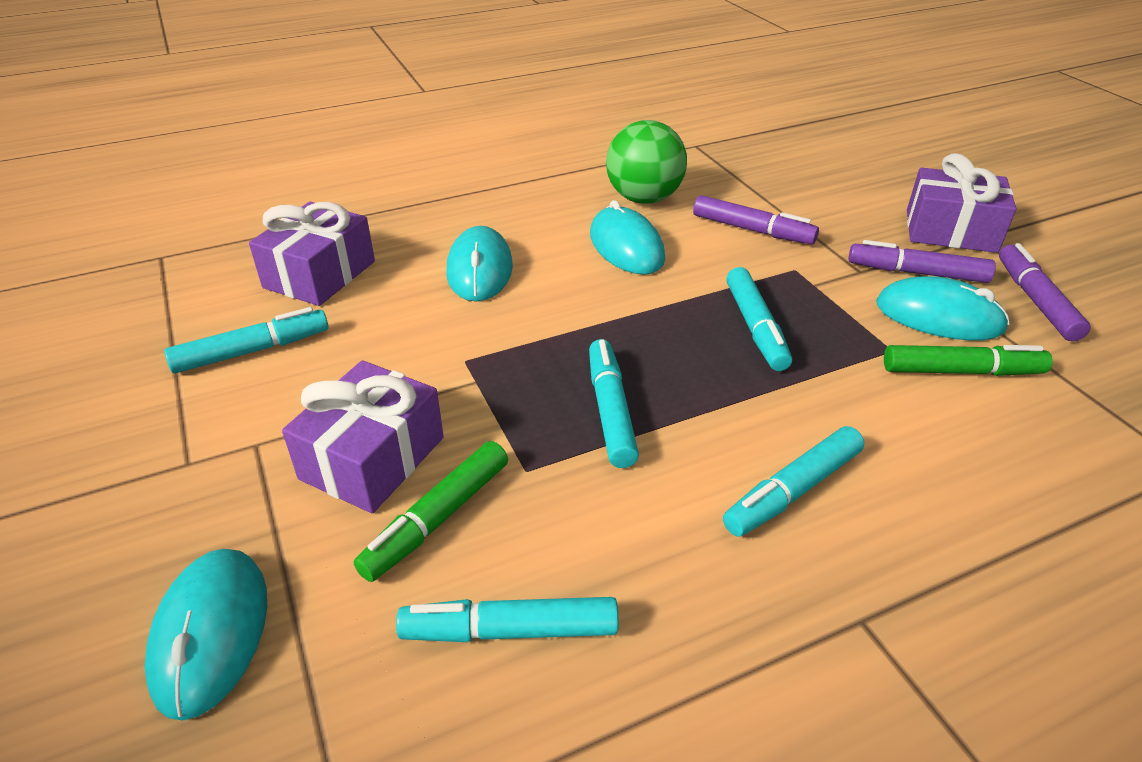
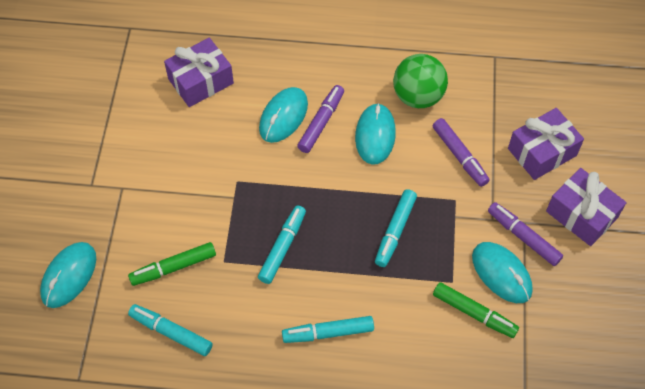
camera: 30 degrees right, 20 degrees up
turquoise marker [164,307,328,373] -> none
purple gift [282,360,444,513] -> purple gift moved to [508,108,584,180]
purple marker [999,243,1091,342] -> purple marker moved to [297,85,344,153]

